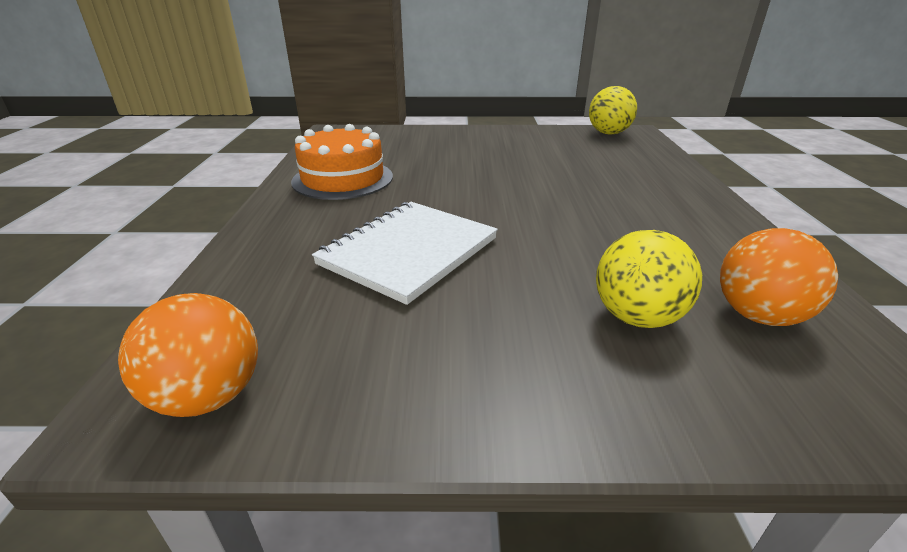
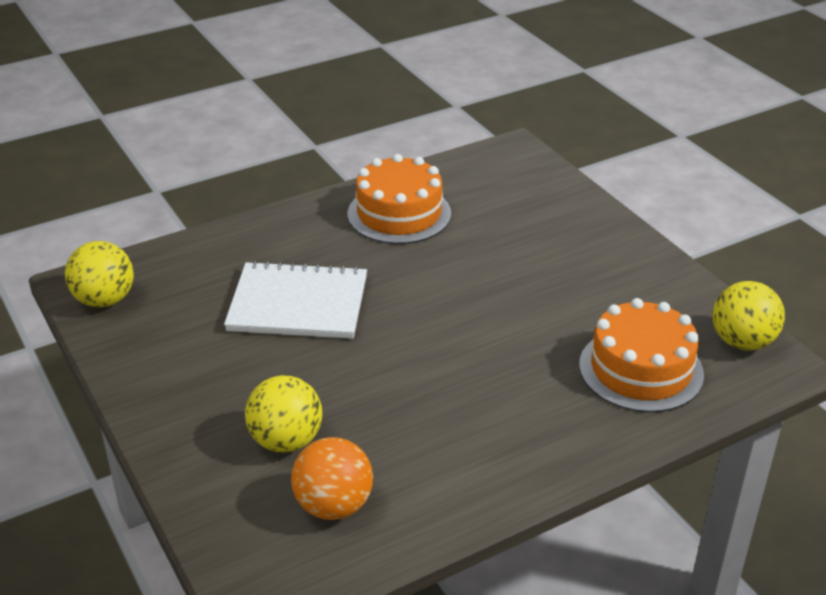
camera: 60 degrees right, 5 degrees up
orange ball [118,293,258,417] -> yellow ball [65,241,134,308]
none -> orange cake [579,298,704,413]

